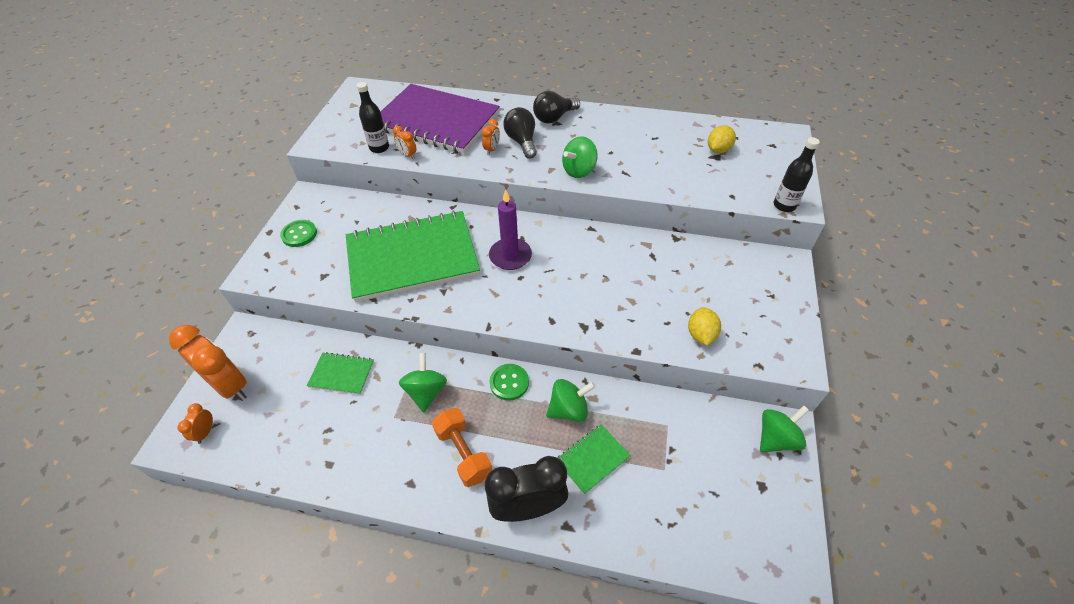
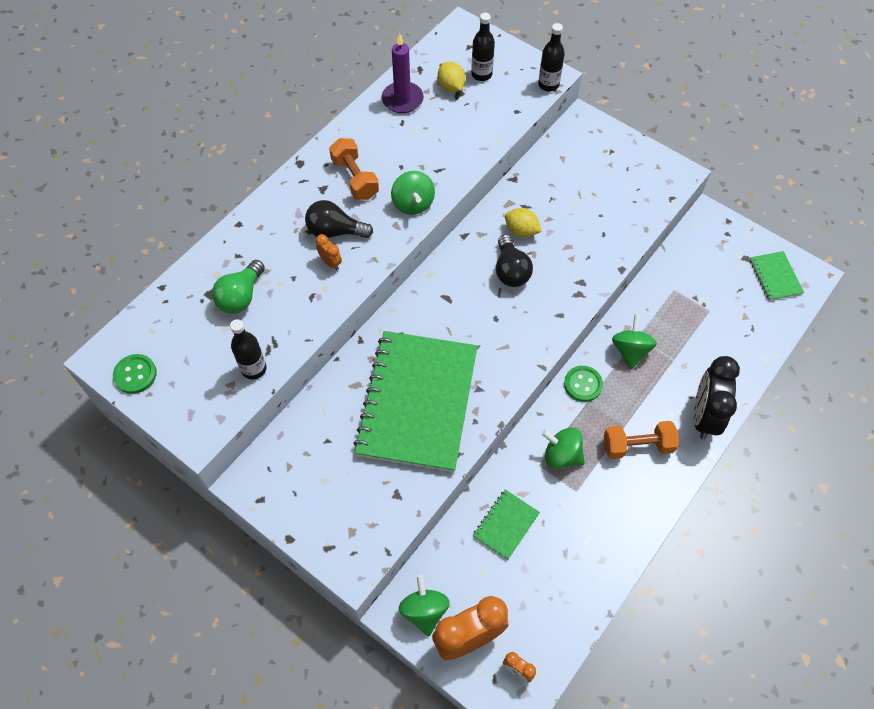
camera: 65 degrees left, 10 degrees up
green button [280,220,317,247] -> green button moved to [113,354,157,394]
purple notebook [380,84,500,154] -> green light bulb [212,260,265,314]
orange clock [393,126,417,159] -> none
purple candle [489,189,532,270] -> purple candle moved to [382,33,424,113]
black light bulb [533,91,580,124] -> black light bulb moved to [496,235,533,287]
green notebook [558,424,631,495] -> green notebook moved to [750,251,804,301]
yellow lemon [688,307,721,345] -> yellow lemon moved to [505,208,542,237]
green spinning top [760,406,809,453] -> green spinning top moved to [399,575,450,637]
none -> orange dumbbell [329,138,379,200]
none -> black bottle [471,13,495,81]

